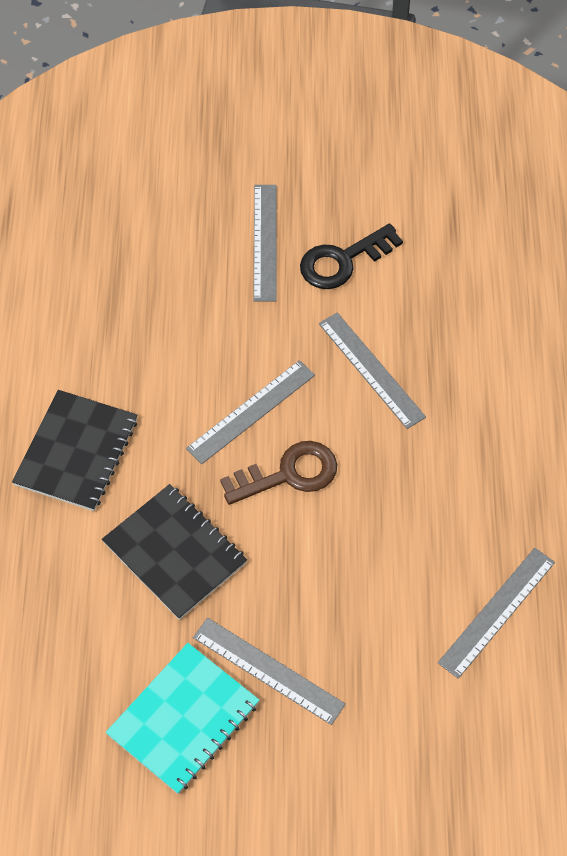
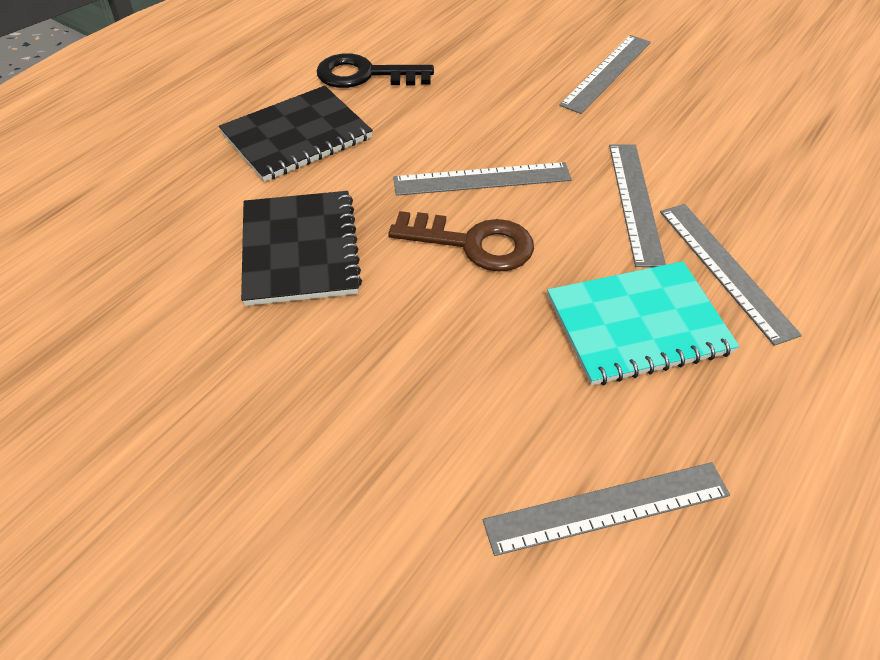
camera: 35 degrees right, 10 degrees down
turquoise notebook [106,643,259,794] -> turquoise notebook moved to [547,261,739,386]
grey ruler [193,618,346,725] -> grey ruler moved to [660,204,802,346]
black key [300,223,403,289] -> black key moved to [317,53,434,88]

